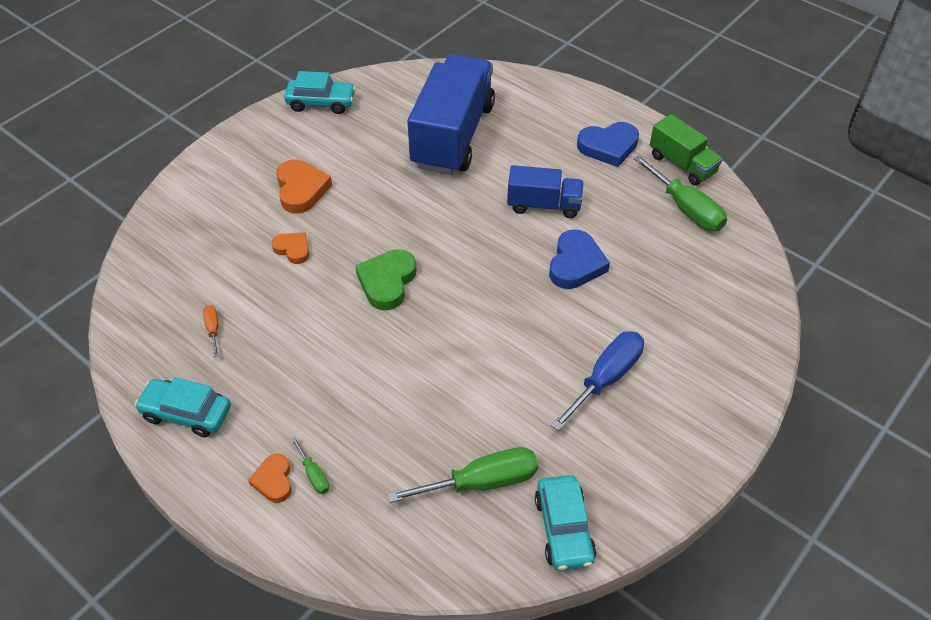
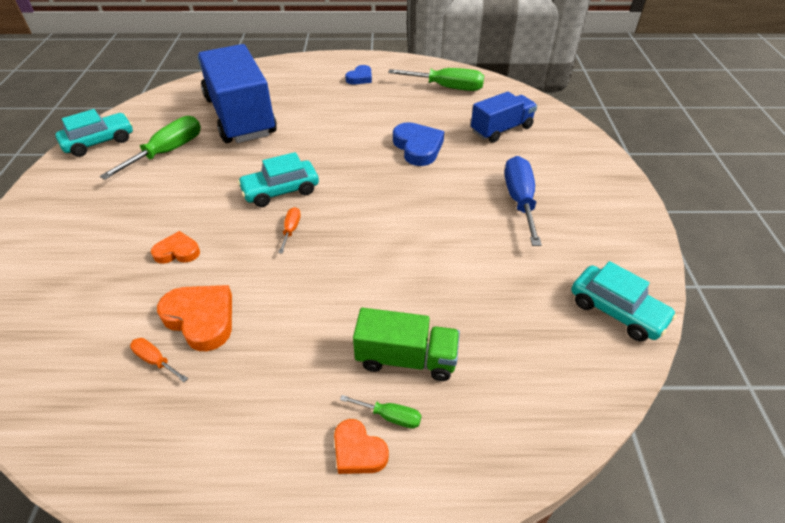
camera: 40 degrees left, 5 degrees down
turquoise car [135,377,231,437] -> turquoise car moved to [237,152,319,207]
orange heart [276,160,332,213] -> orange heart moved to [157,285,232,351]
green heart [355,249,417,311] -> orange screwdriver [278,207,301,254]
green screwdriver [387,447,538,503] -> green screwdriver moved to [100,116,201,180]
blue truck [507,165,584,218] -> blue truck moved to [471,92,537,143]
blue heart [577,122,639,167] -> blue heart [345,65,372,85], size x0.61
green truck [650,114,723,186] -> green truck moved to [353,308,460,381]

